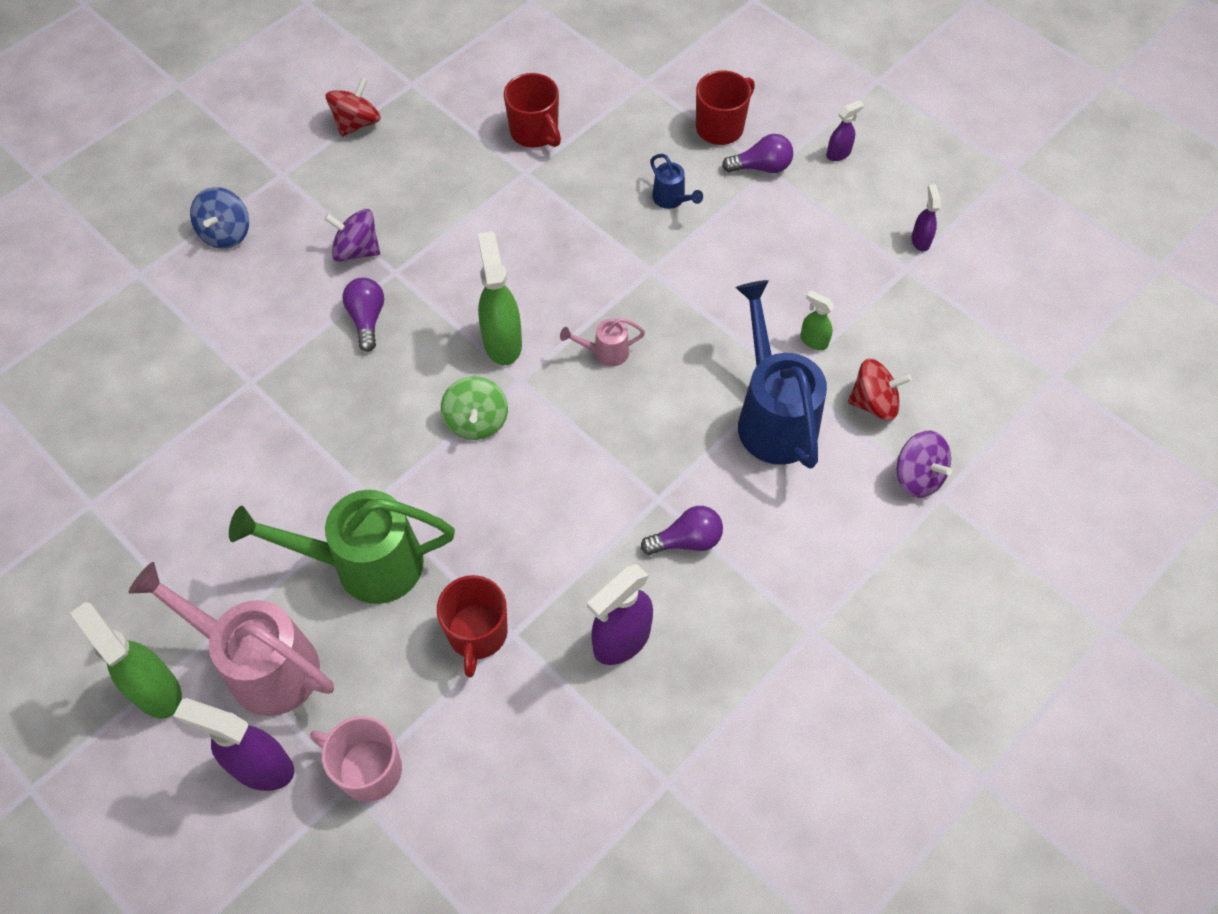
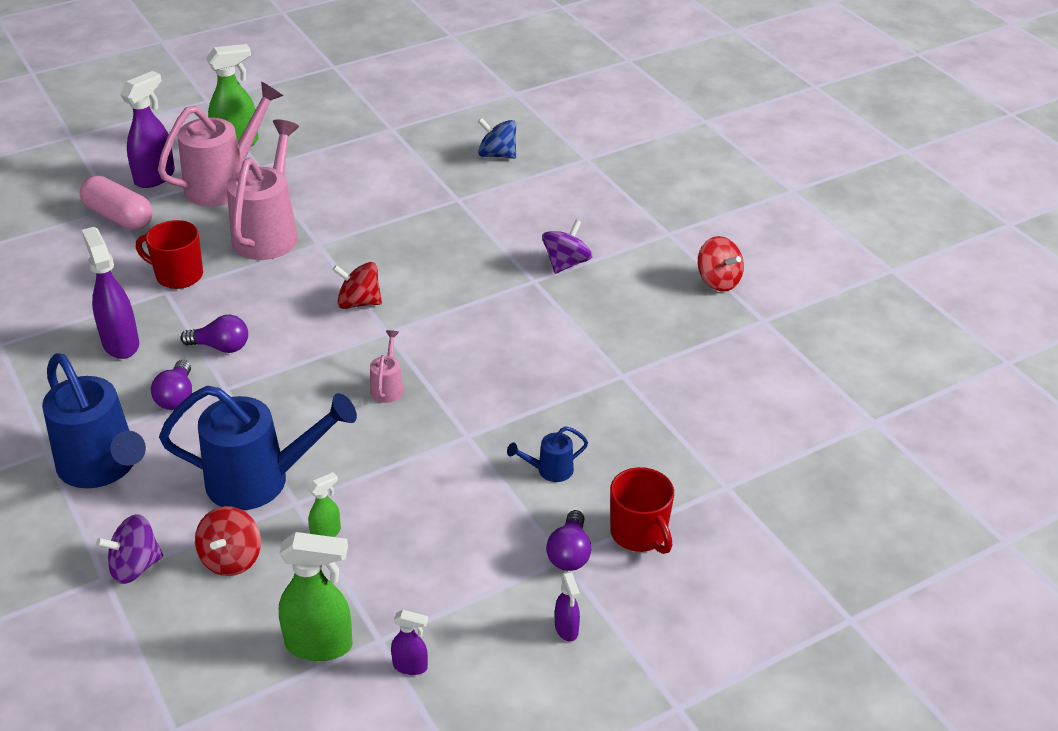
camera: 105 degrees right, 20 degrees down
blue spinning top [190,187,249,249] -> blue spinning top moved to [478,118,516,159]
green watering can [229,490,455,604] -> pink watering can [227,119,299,260]
pink mug [310,716,402,802] -> pink capsule [80,176,153,230]
purple light bulb [343,278,384,352] -> purple light bulb moved to [180,315,248,353]
green spinning top [441,376,508,440] -> red spinning top [333,262,382,309]
green spray bottle [478,231,522,365] -> green spray bottle moved to [279,532,352,661]
red mug [504,73,561,148] -> none
none -> blue watering can [42,353,146,488]

